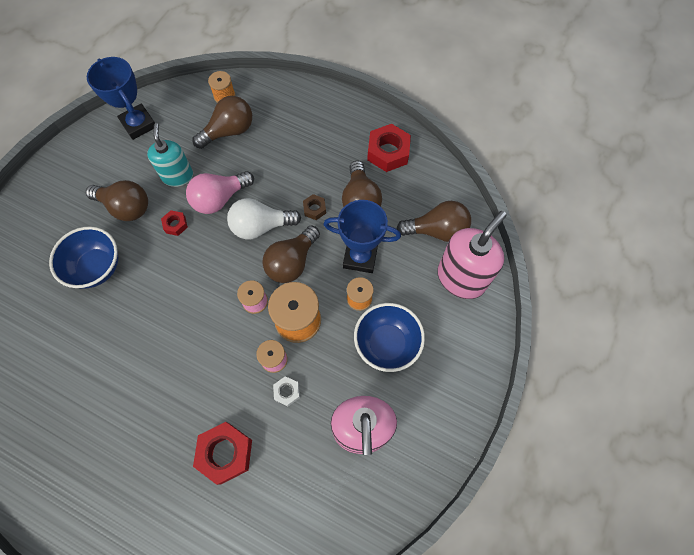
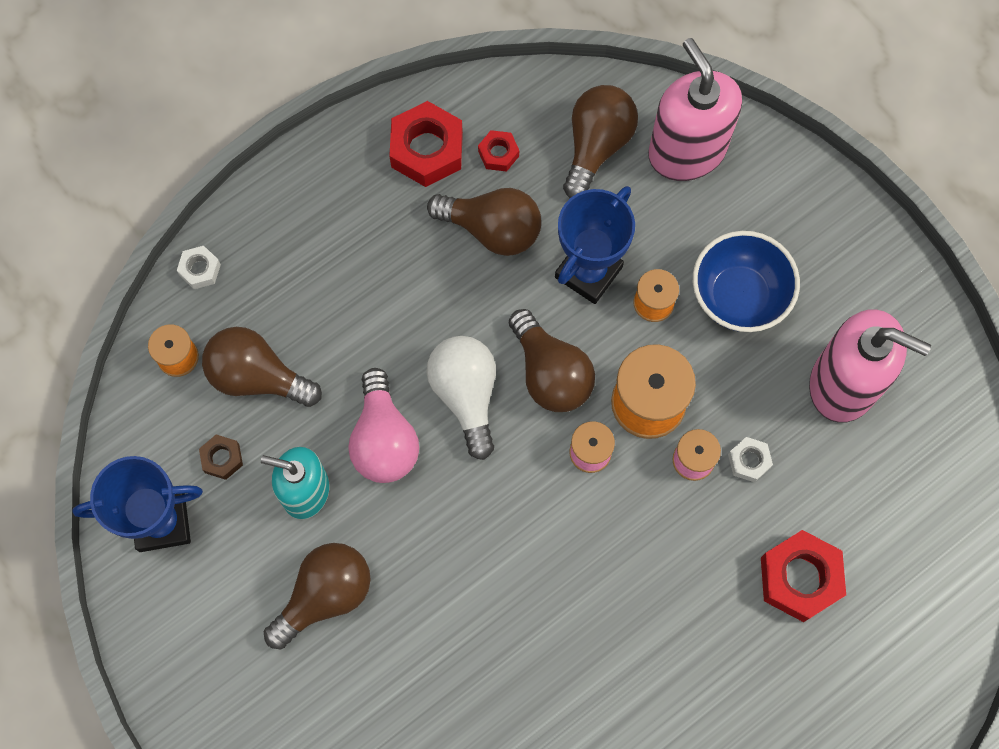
camera: 65 degrees left, 5 degrees up
blue bowl [49,226,118,289] -> none
red nut [161,210,188,236] -> red nut moved to [478,130,519,172]
brown light bulb [193,96,252,149] -> brown light bulb turned 60 degrees counterclockwise [202,327,322,407]
white light bulb [227,198,301,239] -> white light bulb turned 150 degrees clockwise [427,336,496,460]
brown nut [303,194,326,220] -> brown nut moved to [199,435,243,480]
none -> white nut [177,246,221,289]

